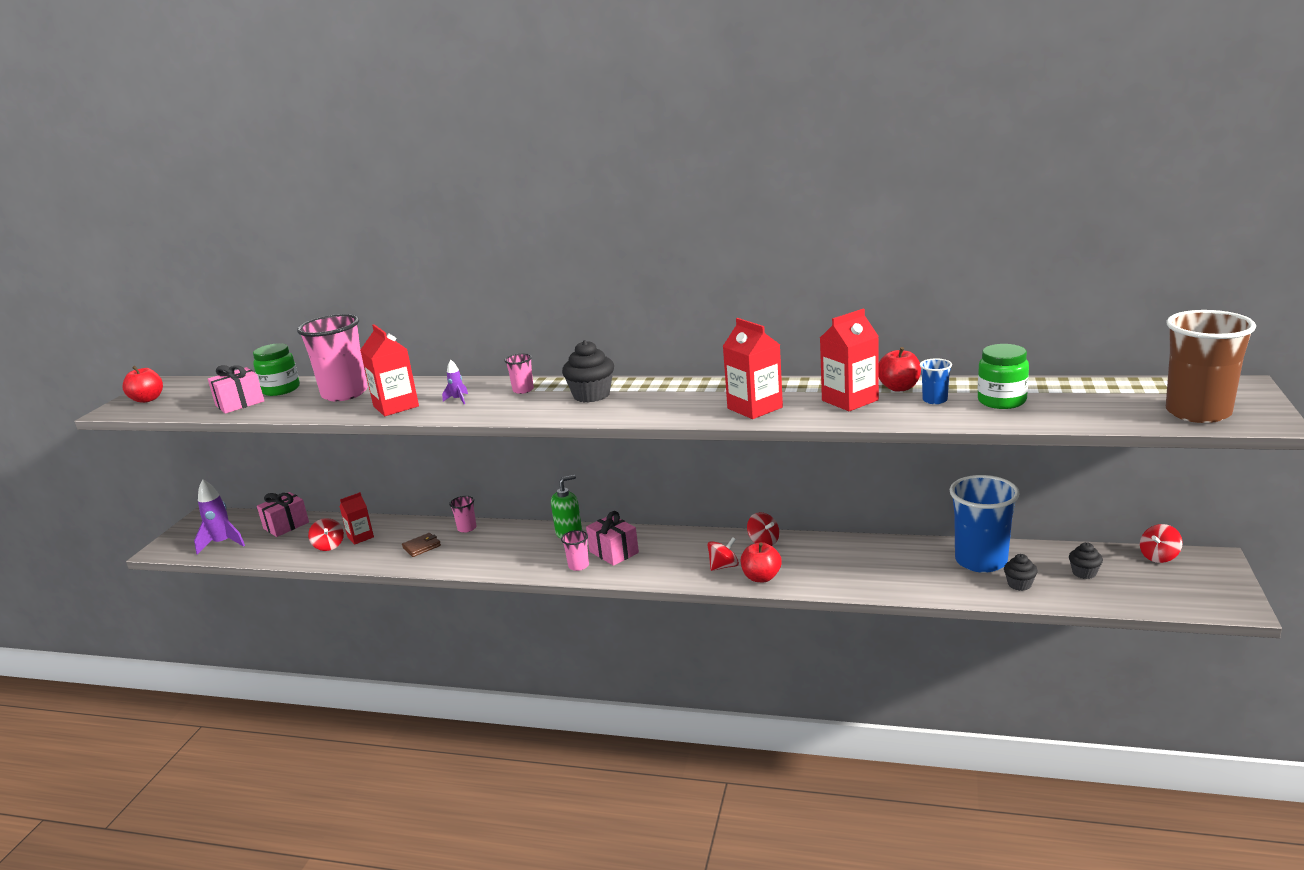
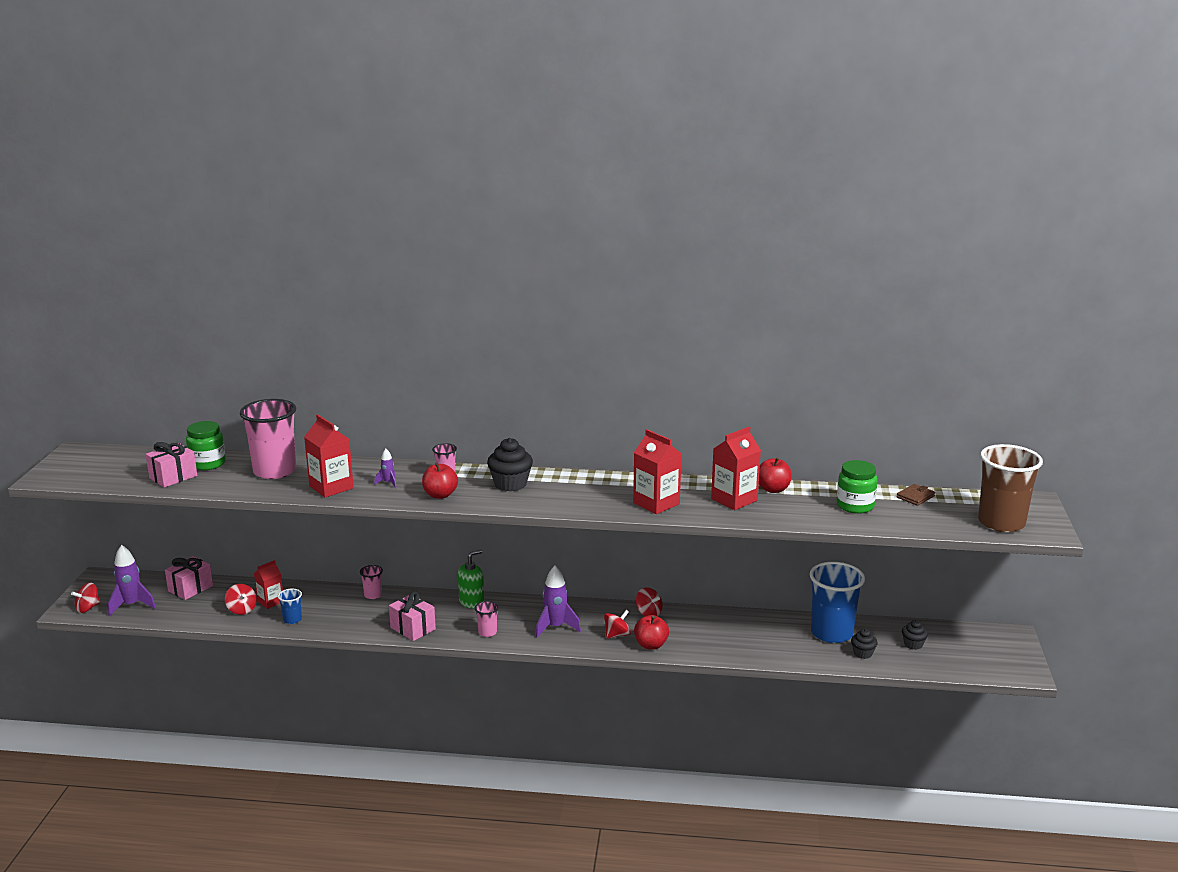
camera: 10 degrees left, 0 degrees up
red apple [122,366,163,403] -> red apple moved to [422,462,458,499]
brown wallet [402,533,441,557] -> brown wallet moved to [897,484,935,506]
pink gift [586,511,639,566] -> pink gift moved to [389,591,436,641]
blue cup [920,358,952,404] -> blue cup moved to [278,589,302,624]
red spinning top [1140,524,1183,563] -> red spinning top moved to [71,583,101,613]
none -> purple rocket [535,566,581,638]

